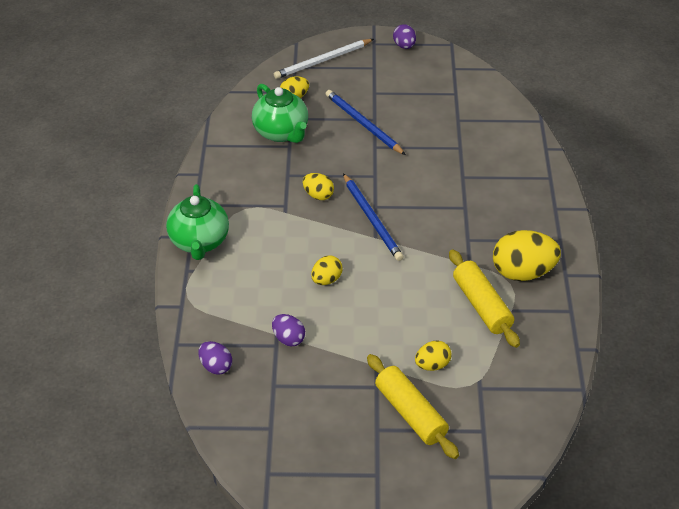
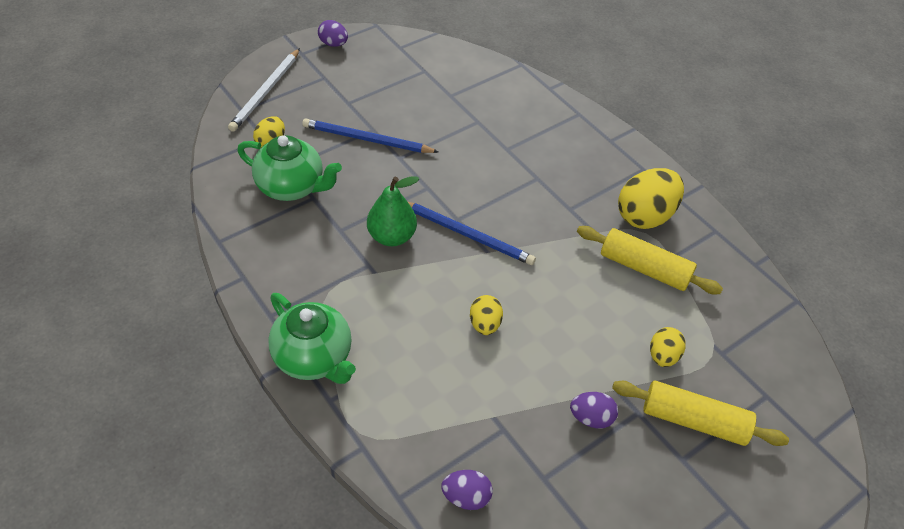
camera: 40 degrees left, 5 degrees up
purple egg [272,314,305,346] -> purple egg moved to [570,392,618,429]
yellow egg [303,173,334,200] -> green pear [367,176,419,246]

